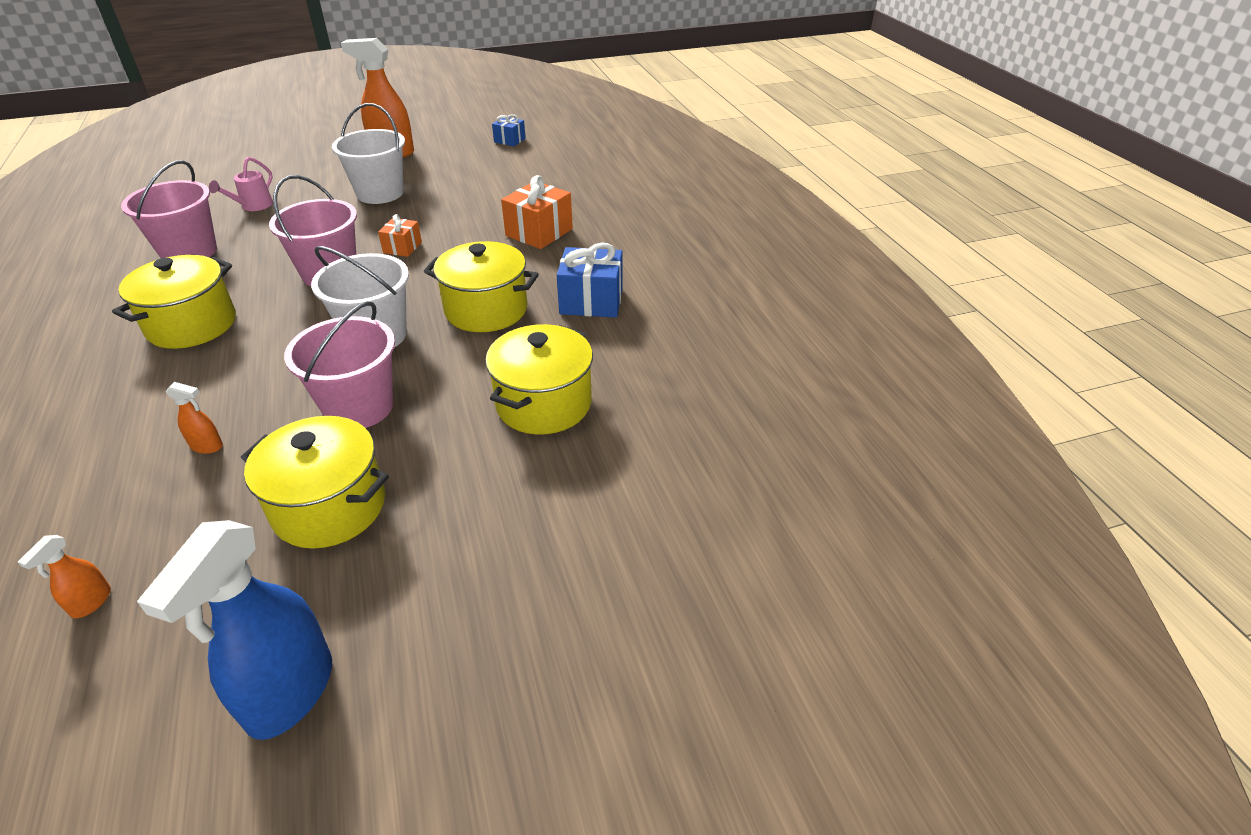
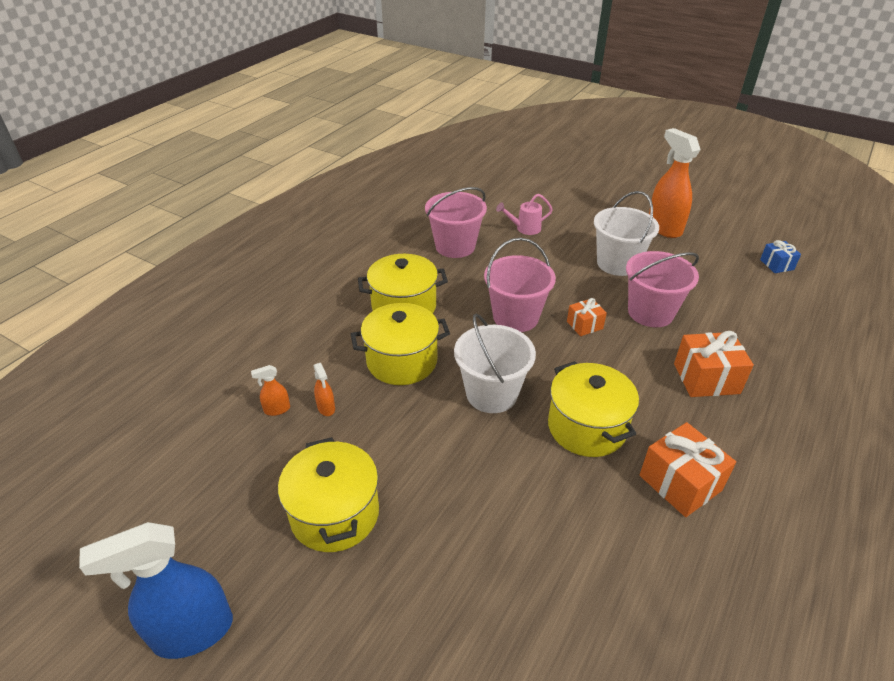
camera: 50 degrees right, 0 degrees up
orange spray bottle [18,535,111,618] -> orange spray bottle moved to [251,365,290,416]
pink bucket [284,301,395,428] -> pink bucket moved to [626,251,699,327]
yellow pot [485,324,593,435] -> yellow pot moved to [351,303,450,385]
blue gift [557,243,623,318] -> orange gift [640,422,736,517]

